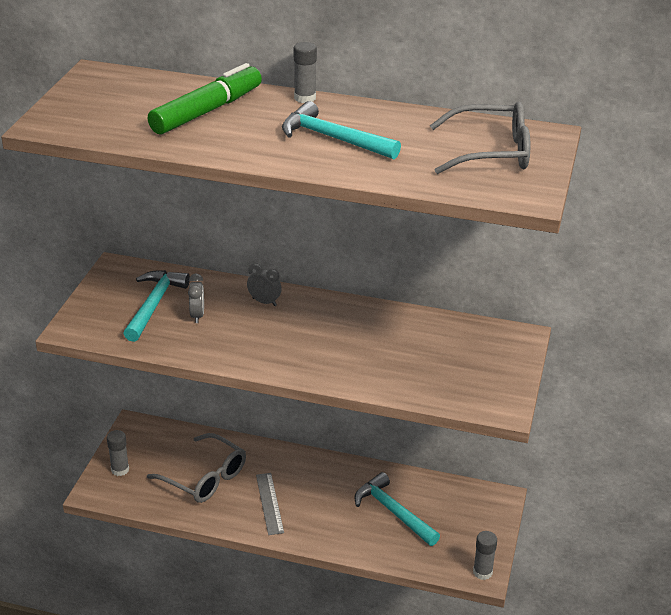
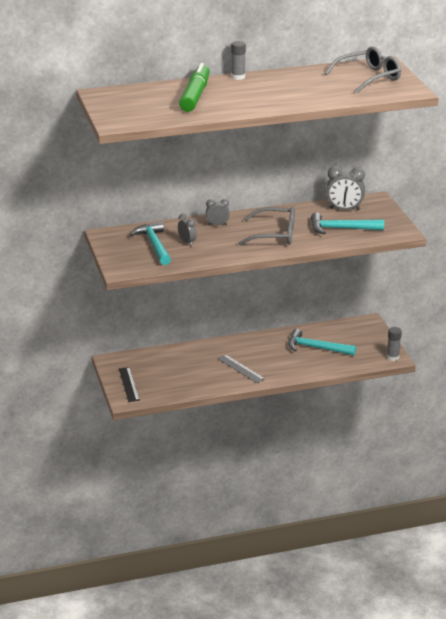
camera: 30 degrees left, 5 degrees down
grey glue stick [107,430,129,476] -> black ruler [119,367,140,402]
grey glasses [147,433,246,503] -> grey glasses moved to [238,207,295,246]
turquoise hammer [282,101,401,159] -> turquoise hammer moved to [311,212,384,234]
none -> grey clock [326,166,365,210]

